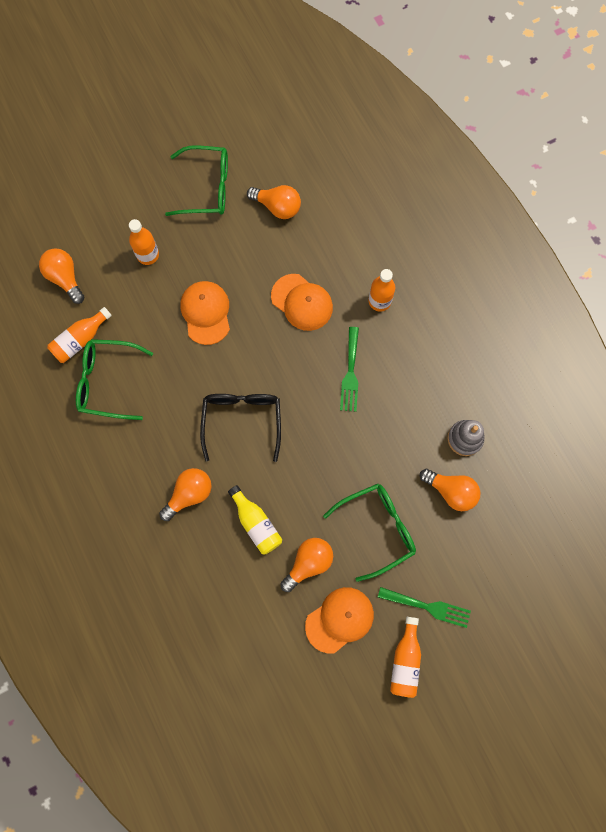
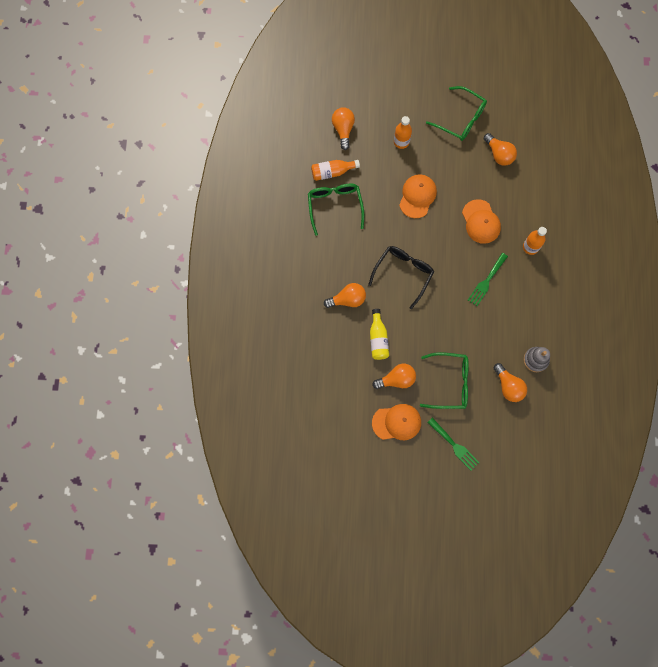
camera: 30 degrees right, 0 degrees up
green glasses [76,339,153,420] -> green glasses turned 45 degrees clockwise [308,184,364,236]
orange bottle [390,617,421,698] -> none

